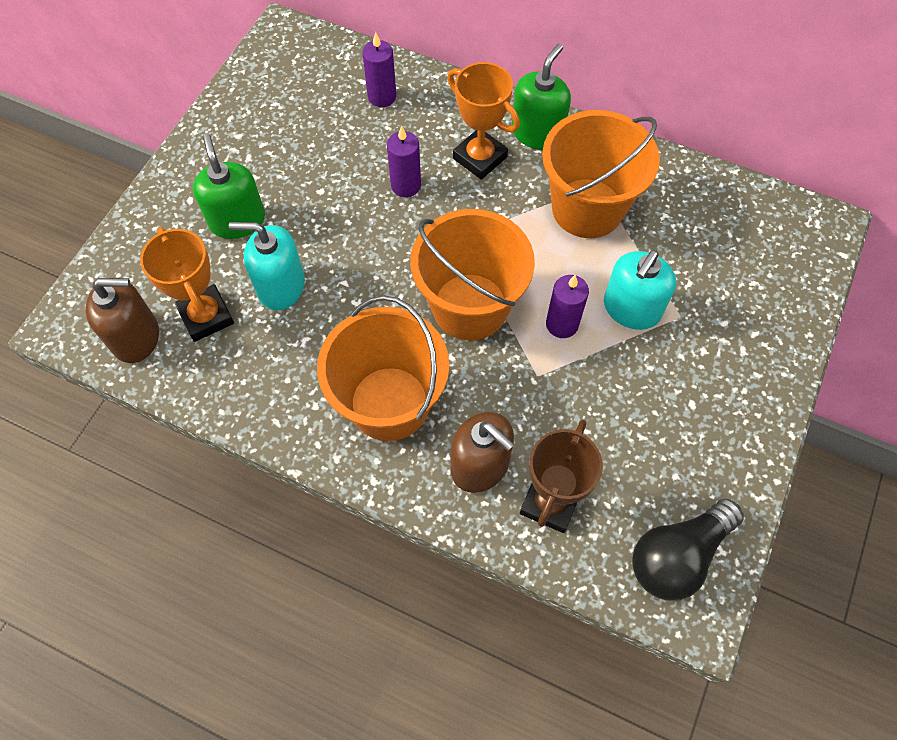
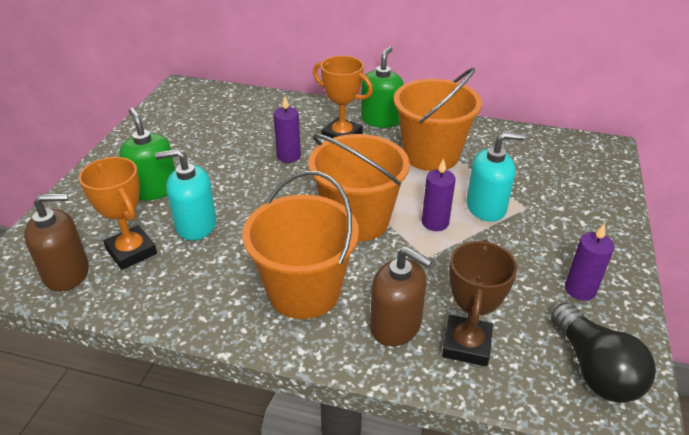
camera: 10 degrees left, 25 degrees down
purple candle [362,32,396,107] -> purple candle moved to [565,223,614,301]
turquoise soap dispenser [604,250,676,330] -> turquoise soap dispenser turned 120 degrees counterclockwise [466,132,525,222]
black light bulb [632,499,744,600] -> black light bulb turned 60 degrees counterclockwise [551,303,656,403]

